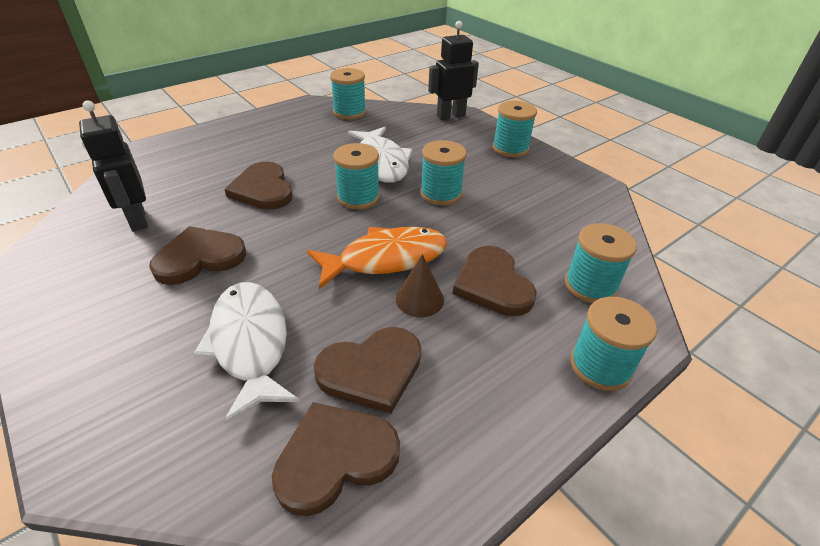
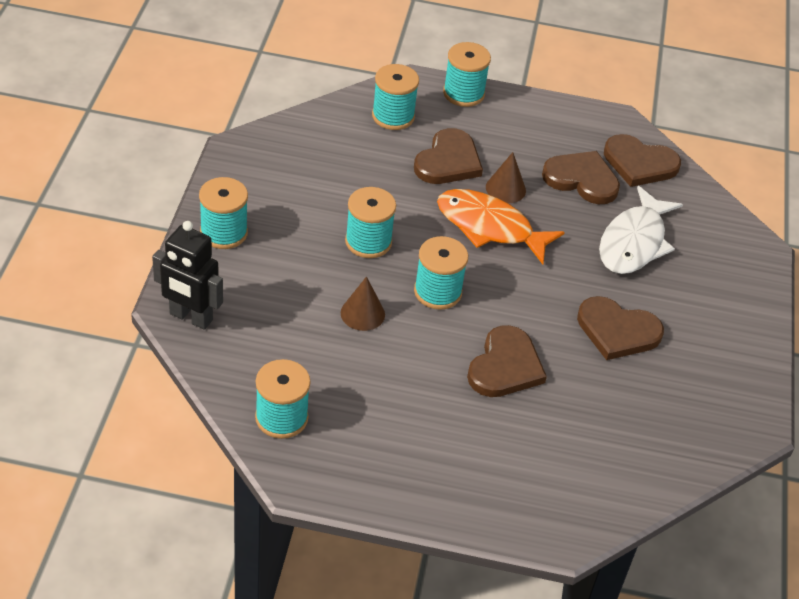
camera: 135 degrees left, 5 degrees up
black robot [79,100,148,231] -> none
white fish [348,127,413,183] -> brown cone [341,276,385,331]

